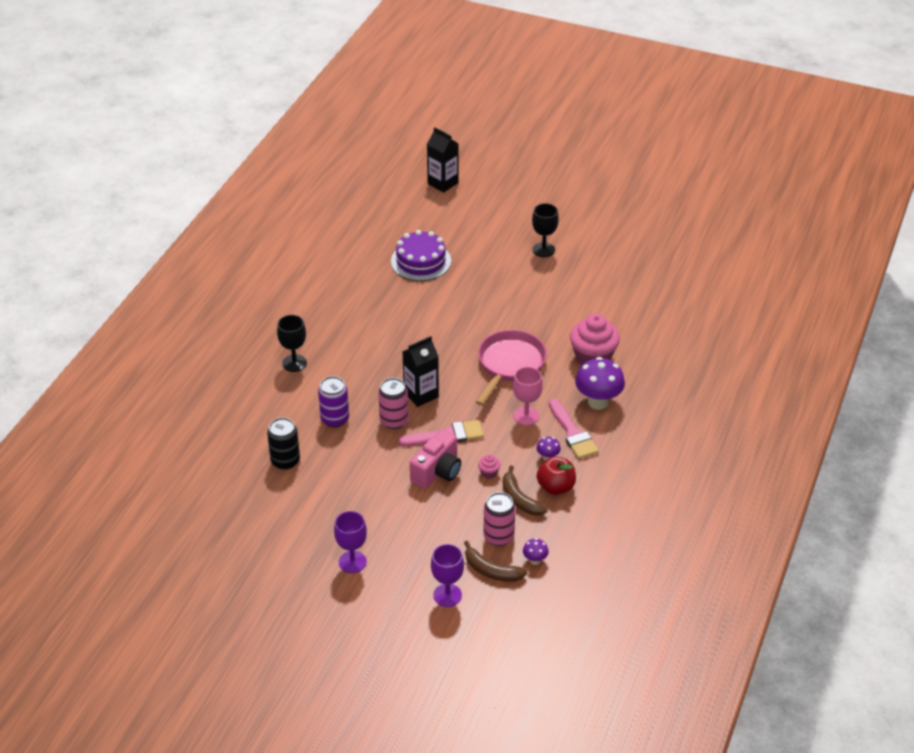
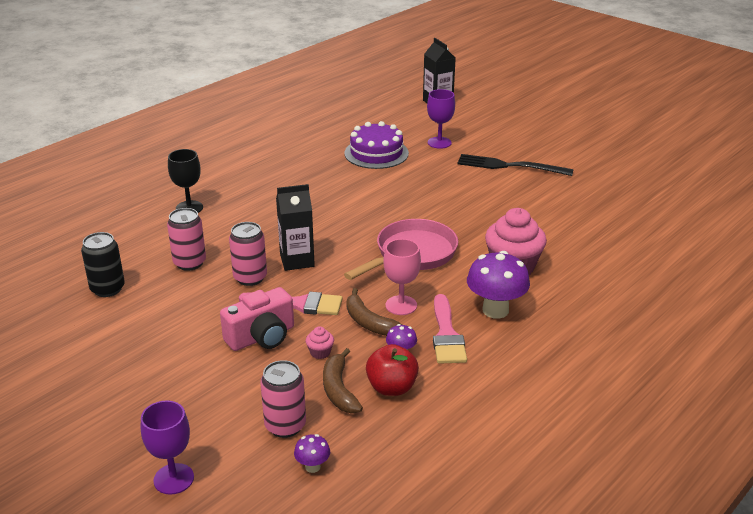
camera: 20 degrees right, 10 degrees down
purple can [318,376,349,428] -> pink can [167,208,206,271]
purple goblet [334,511,367,573] -> purple goblet moved to [427,89,455,149]
brown banana [464,541,527,582] -> brown banana moved to [346,288,402,336]
black goblet [532,203,559,257] -> black fork [457,154,574,176]

